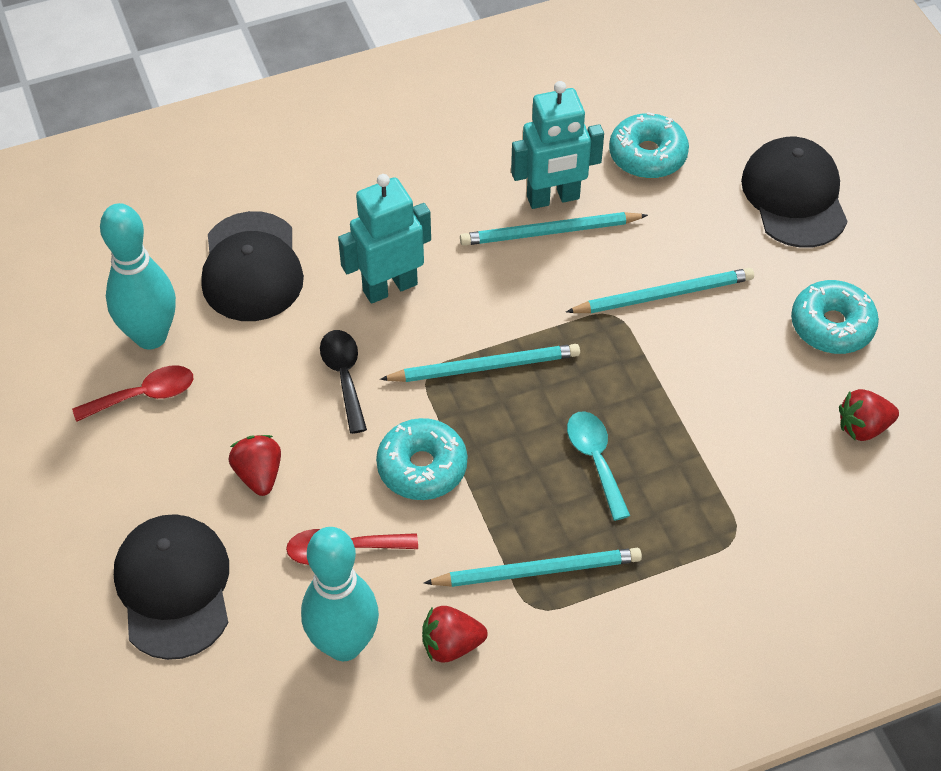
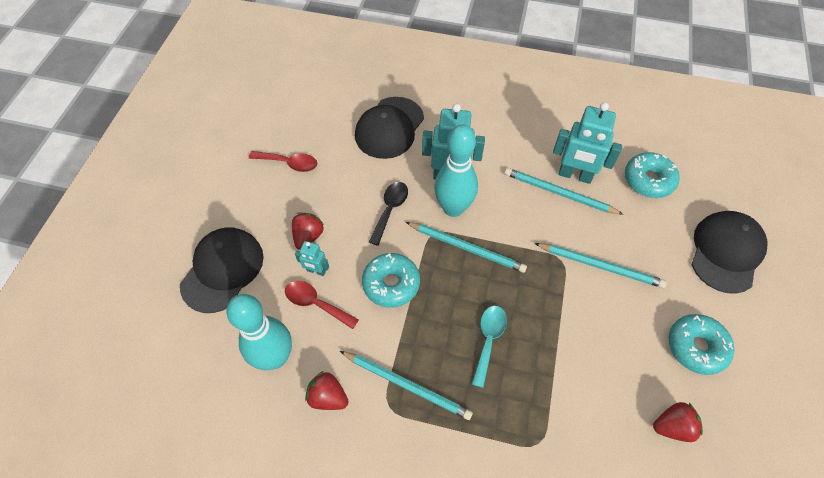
camera: 35 degrees right, 5 degrees up
turquoise bowling pin [100,203,176,349] -> turquoise bowling pin moved to [434,124,478,217]
red strawberry [839,389,899,441] -> red strawberry turned 150 degrees clockwise [653,402,703,442]
none -> turquoise robot [295,241,329,276]

